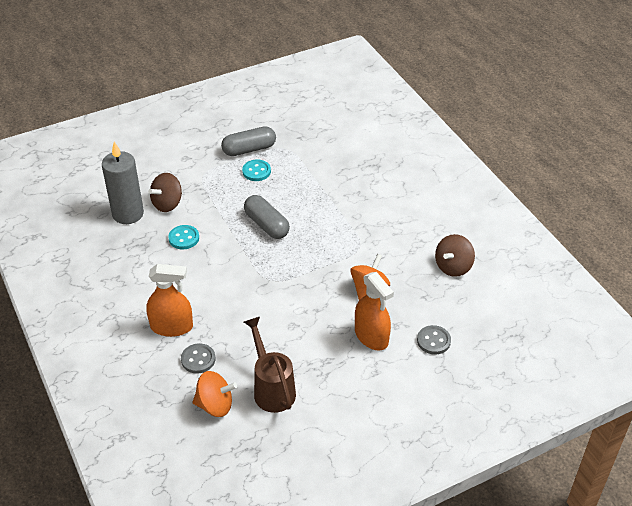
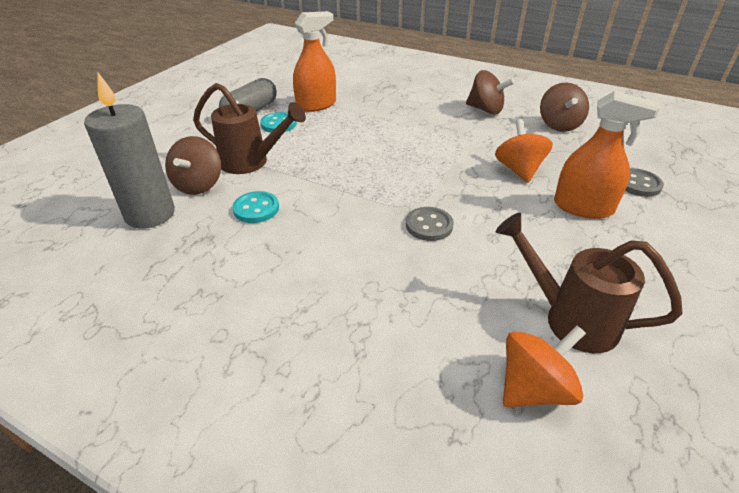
camera: 35 degrees left, 5 degrees down
orange spray bottle [146,264,193,337] -> orange spray bottle moved to [293,11,336,112]
grey button [181,343,215,374] -> grey button moved to [406,207,454,241]
grey capsule [244,195,290,239] -> none
none -> brown watering can [193,83,306,174]
none -> brown spinning top [466,70,515,114]

